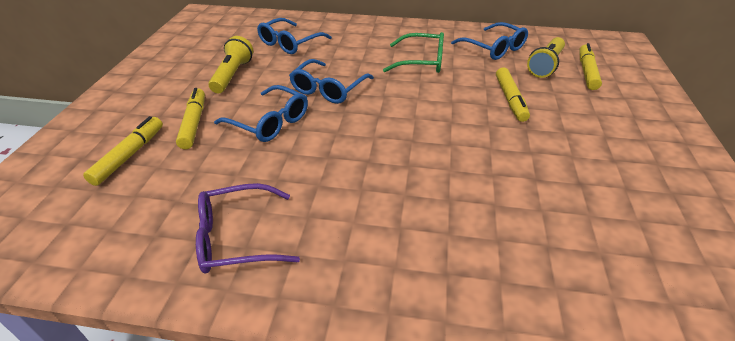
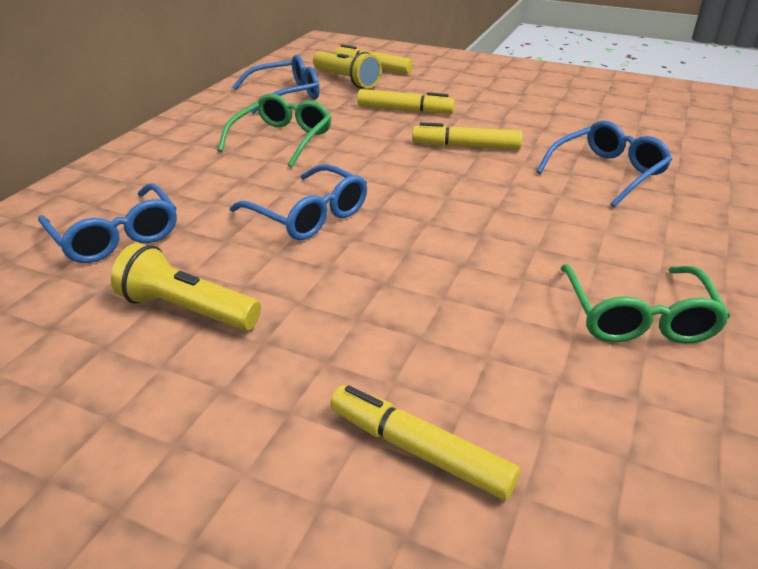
camera: 75 degrees left, 5 degrees down
yellow marker [176,88,205,149] -> yellow marker moved to [412,122,523,150]
purple glasses [196,183,300,274] -> green glasses [560,264,730,344]
blue glasses [214,85,308,142] -> blue glasses moved to [536,121,672,207]

